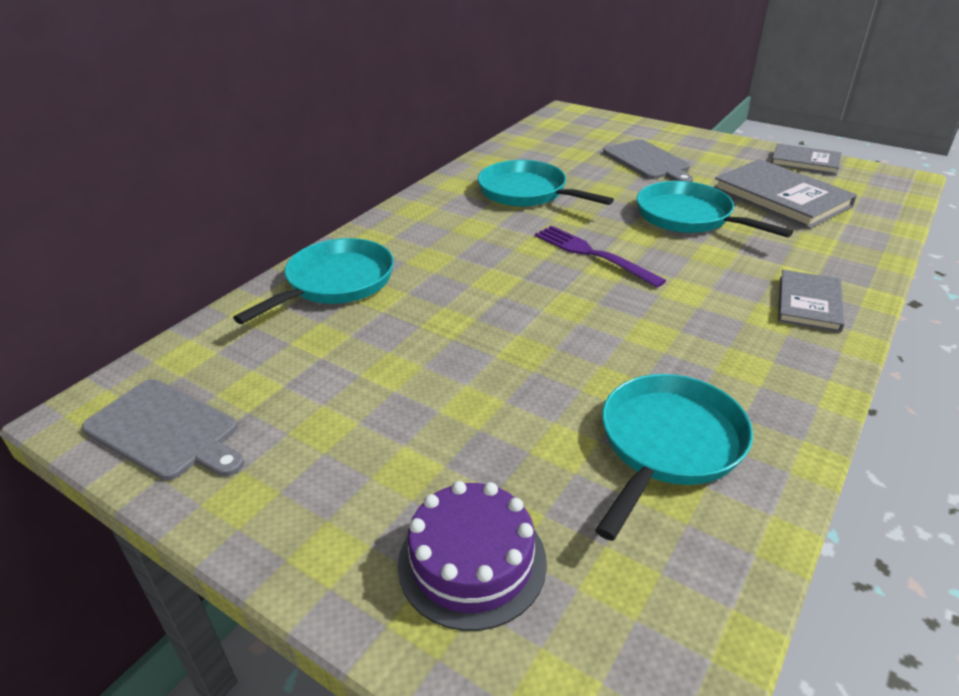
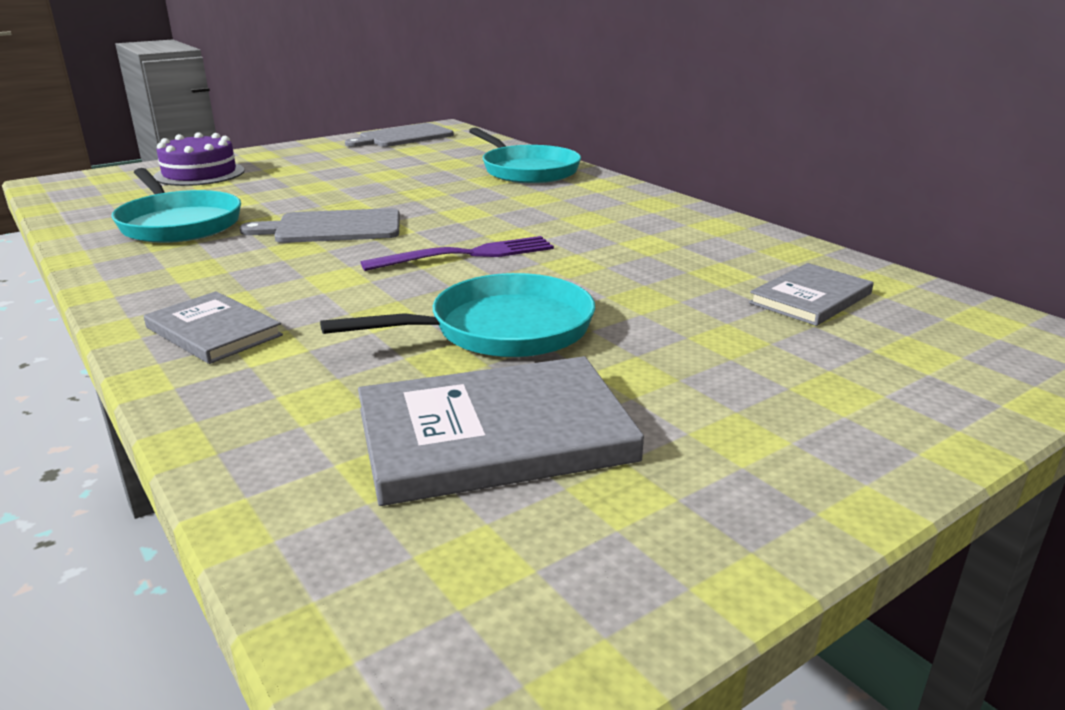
camera: 110 degrees right, 10 degrees down
turquoise pan [478,160,614,207] -> none
grey cutting board [603,139,693,182] -> grey cutting board moved to [240,208,400,243]
grey book [771,144,842,175] -> grey book moved to [749,263,874,326]

